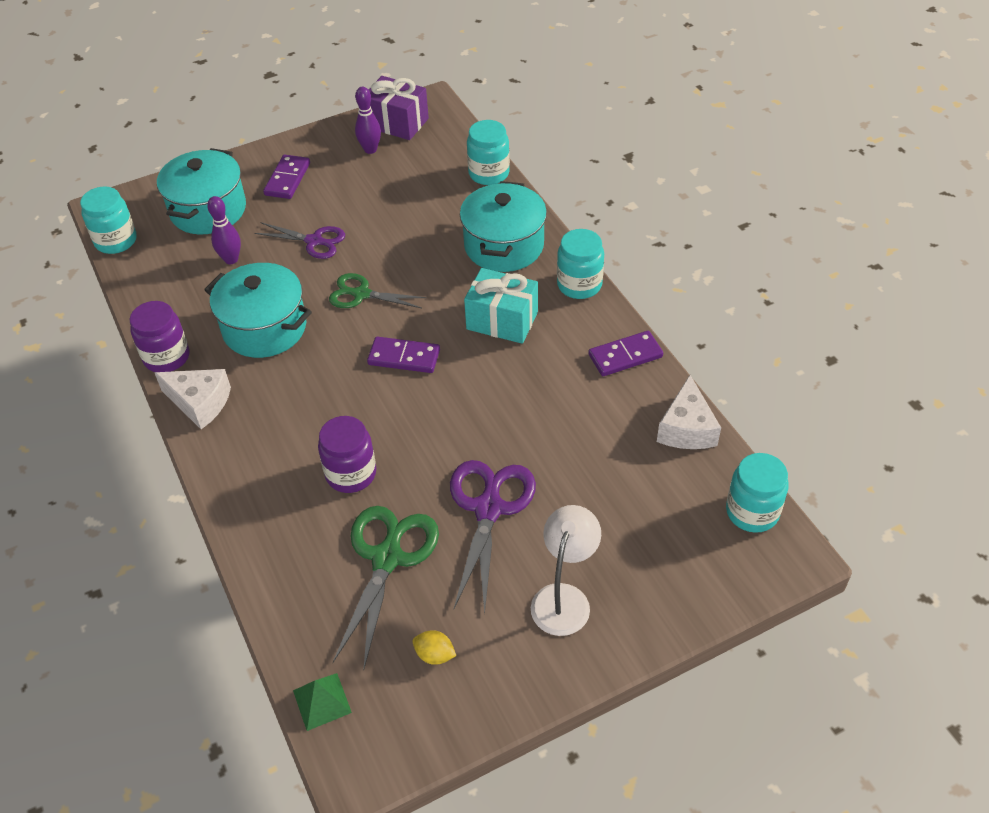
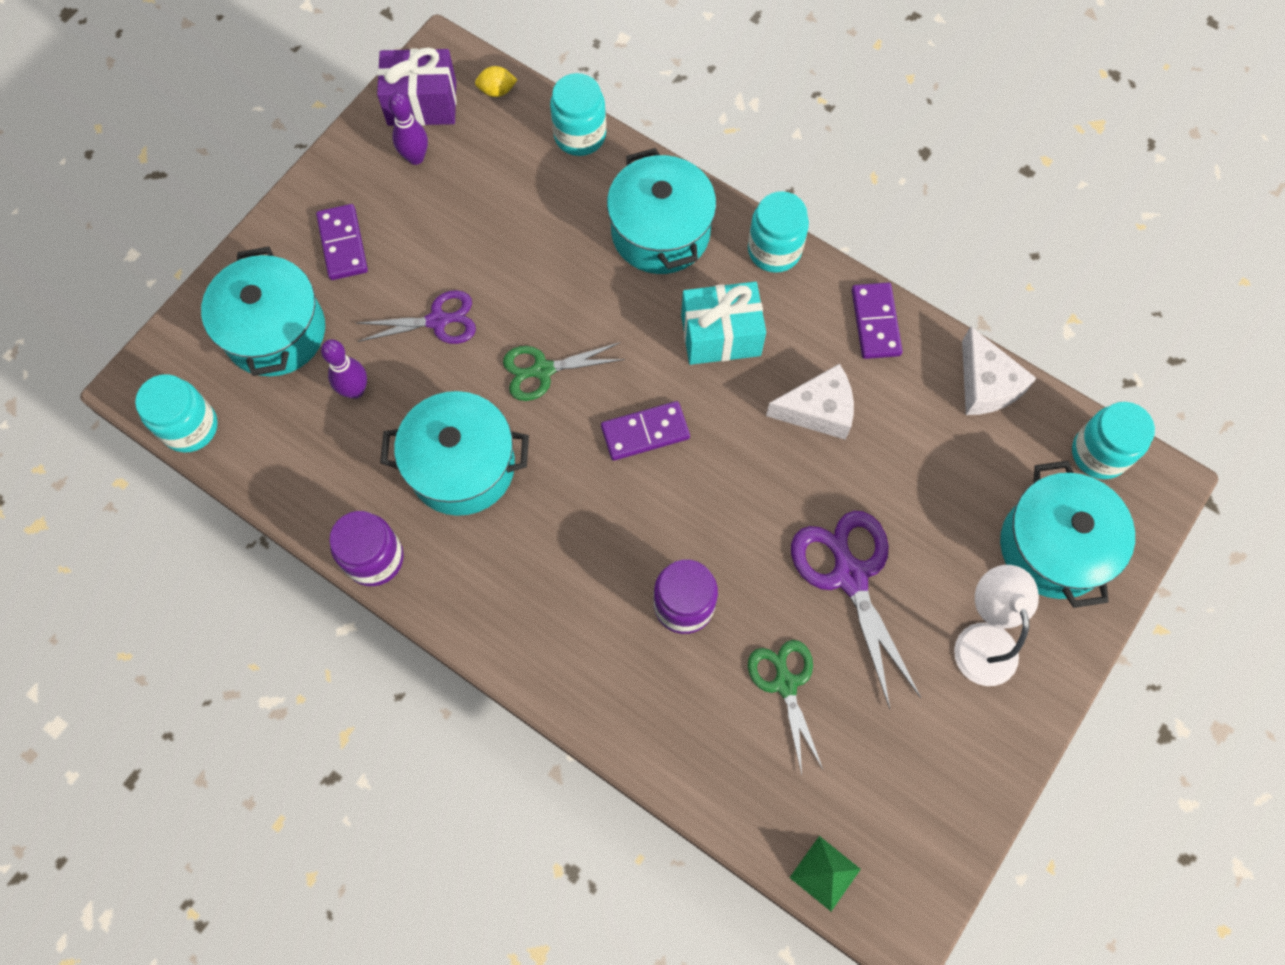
camera: 30 degrees left, 20 degrees up
white cheese [155,369,231,429] -> white cheese moved to [766,364,854,440]
green scissors [333,506,439,669] -> green scissors [748,640,823,775], size x0.65
yellow lemon [413,630,456,665] -> yellow lemon moved to [475,66,517,97]
purple domino [588,331,663,376] -> purple domino turned 45 degrees counterclockwise [852,282,903,359]
none -> turquoise pot [1000,461,1135,608]

